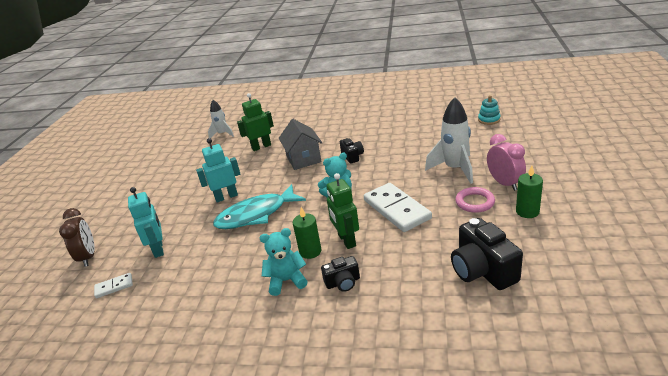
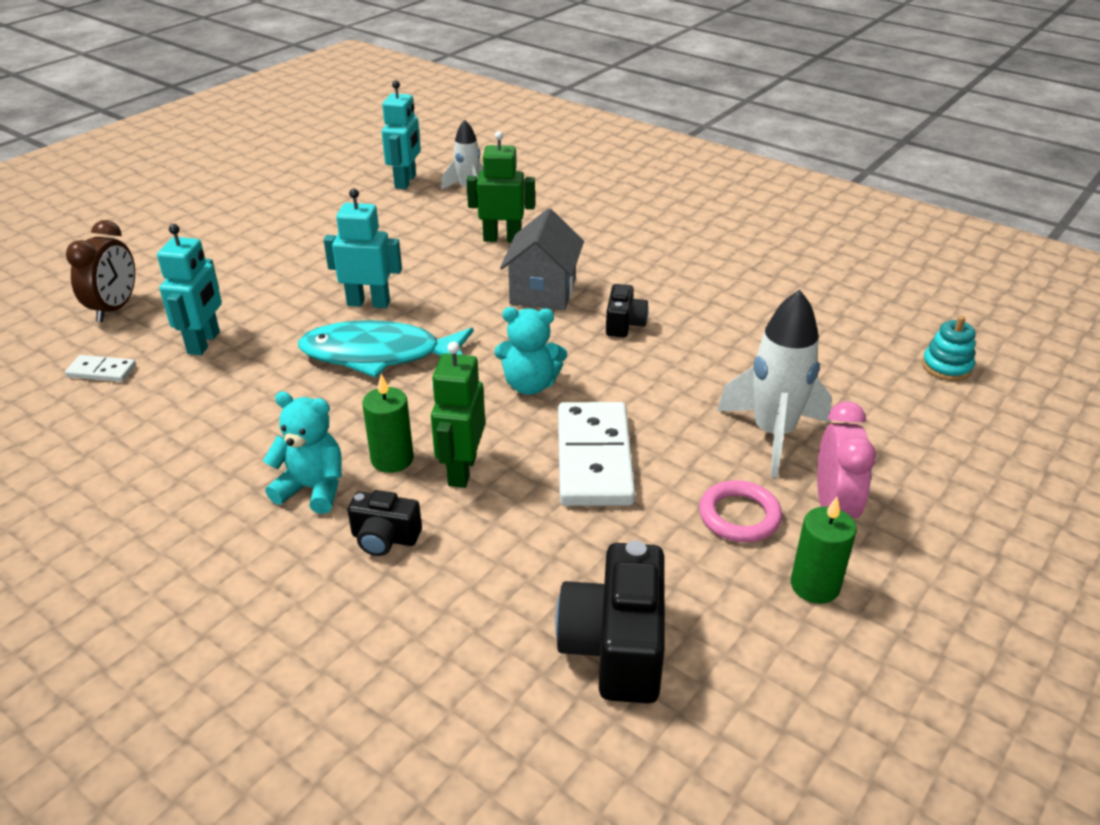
camera: 25 degrees right, 5 degrees up
none -> turquoise robot [382,80,421,189]

